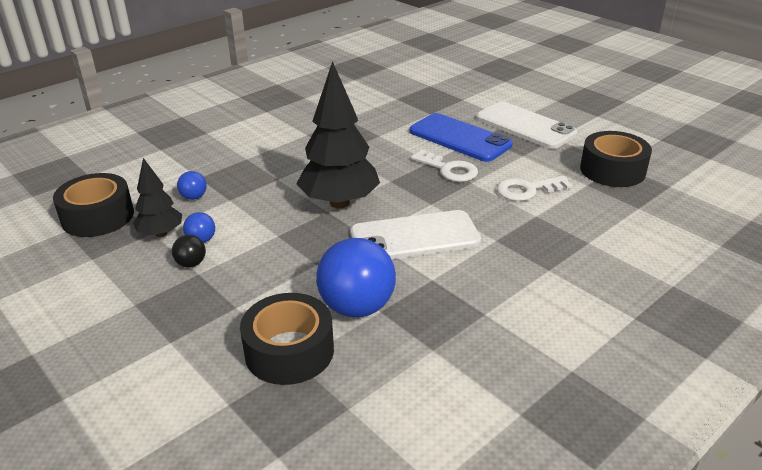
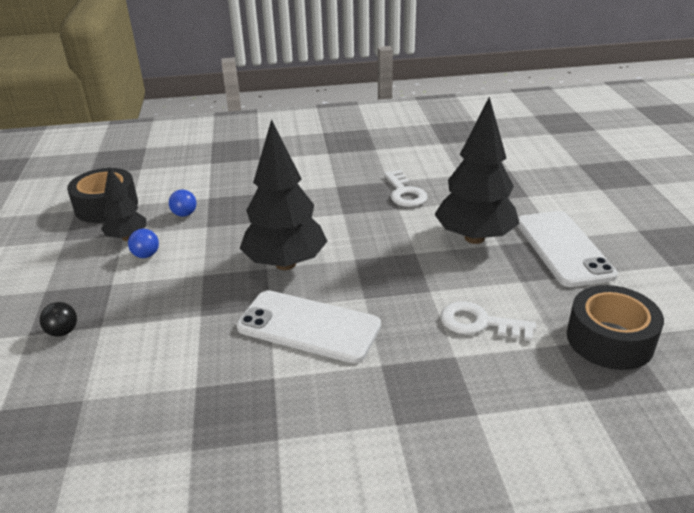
camera: 35 degrees right, 0 degrees up
black ball [172,235,206,268] -> black ball moved to [40,302,77,337]
black tape [240,293,334,385] -> none
blue ball [316,238,396,317] -> none
blue phone [410,113,513,162] -> black tree [434,97,520,244]
white key [411,150,478,182] -> white key moved to [384,170,428,207]

